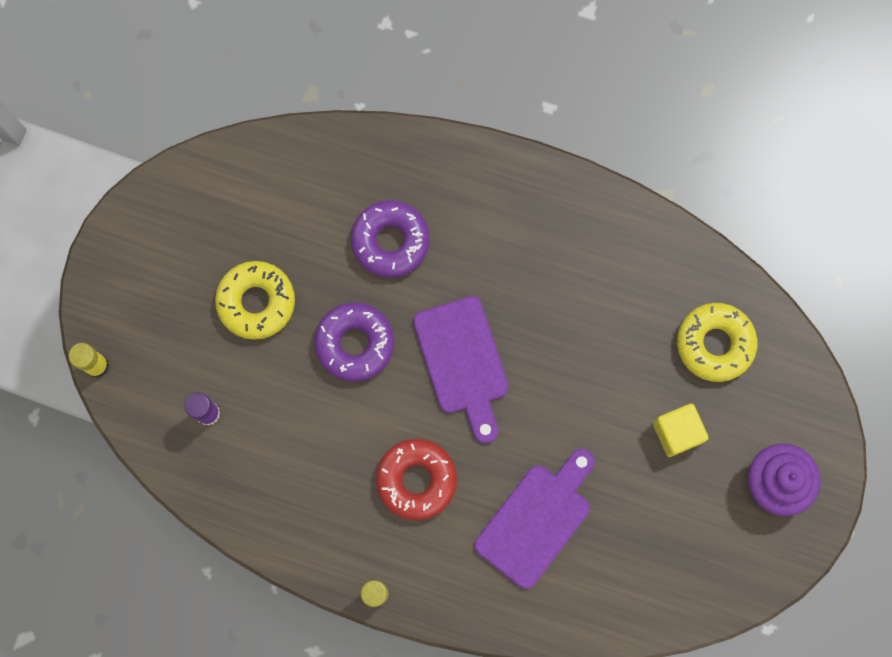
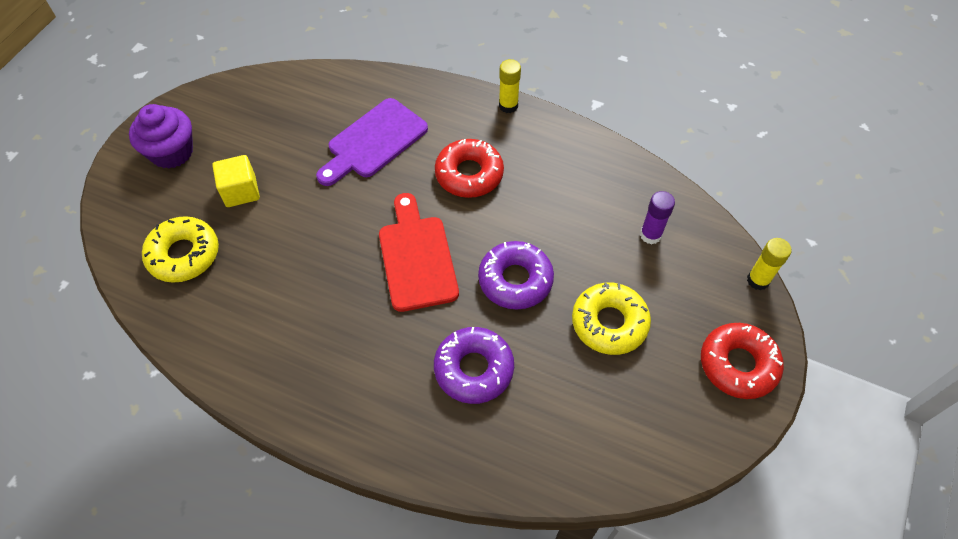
camera: 175 degrees left, 20 degrees down
purple cutting board [413,296,509,444] -> red cutting board [379,193,459,312]
none -> red donut [701,323,784,399]

